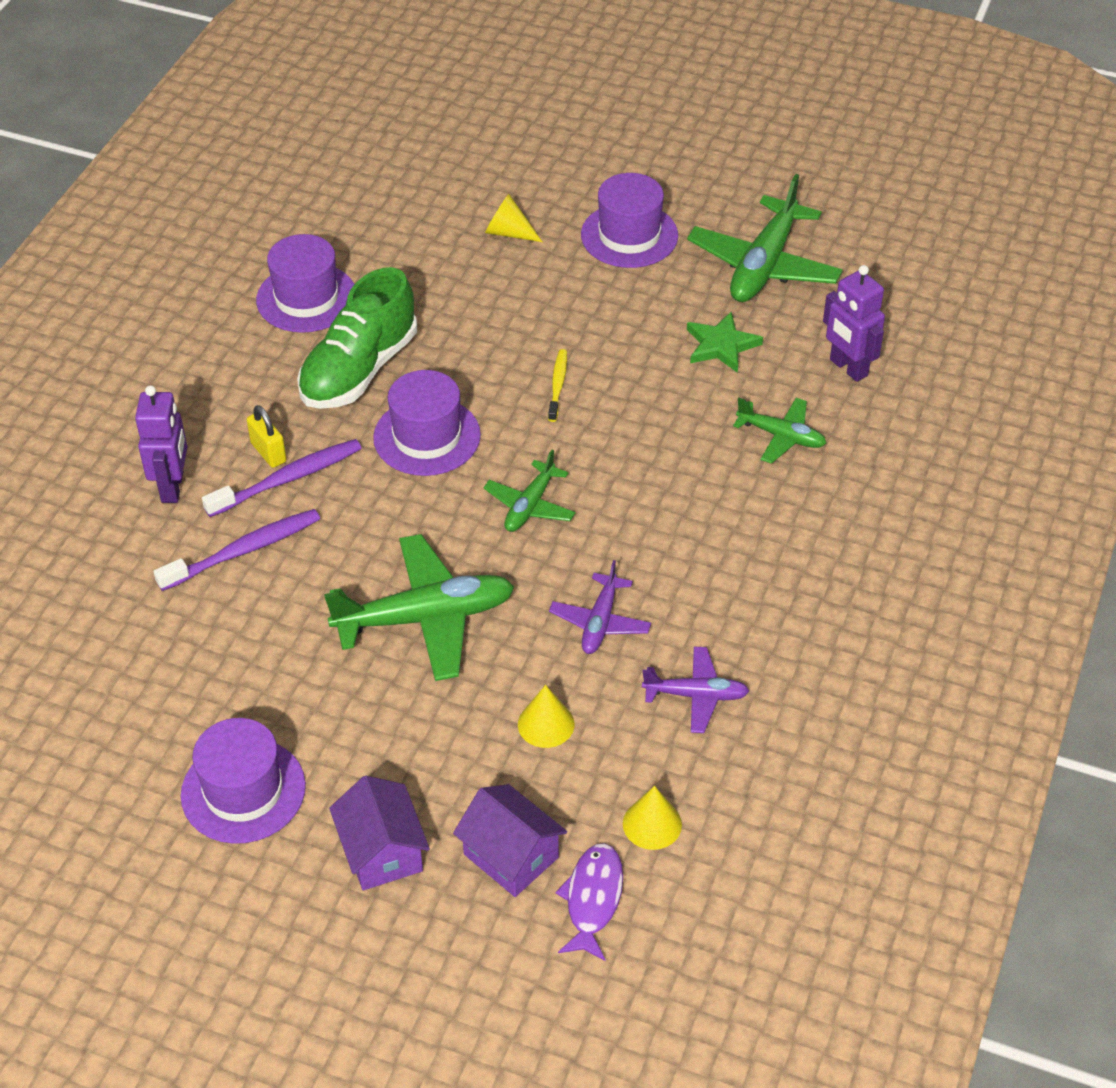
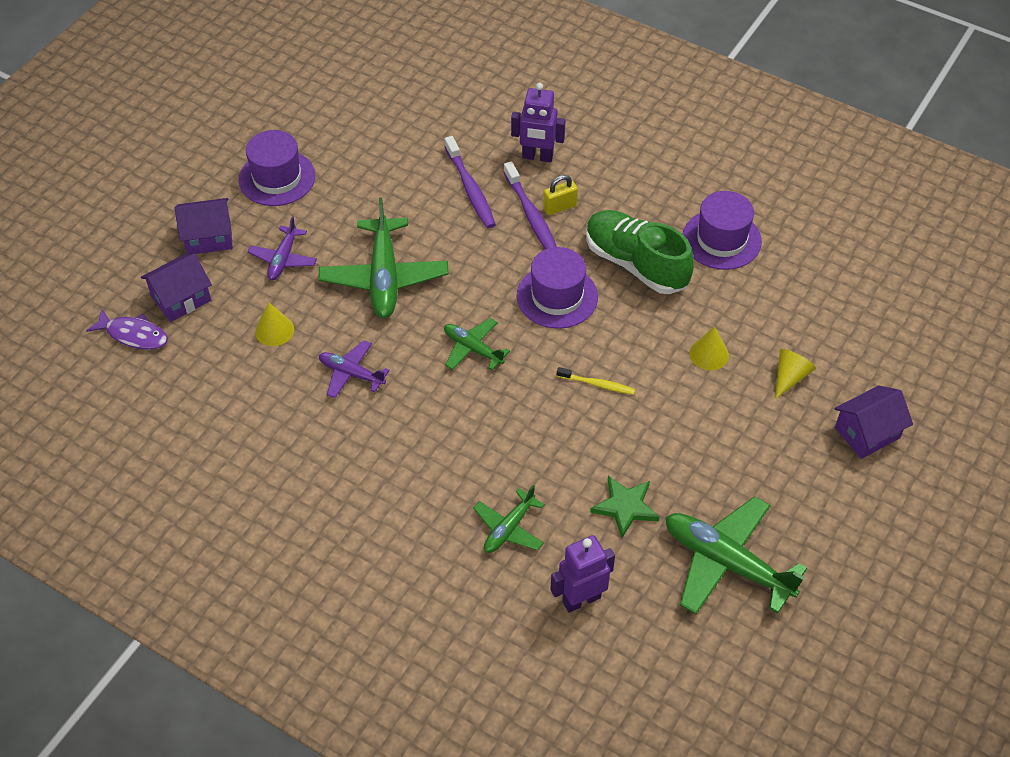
camera: 100 degrees right, 5 degrees up
purple hat [581,173,678,268] -> none
yellow cone [623,786,682,850] -> yellow cone moved to [689,326,729,371]
purple plane [642,646,749,733] -> purple plane moved to [248,216,317,280]
none -> purple house [834,386,913,459]

